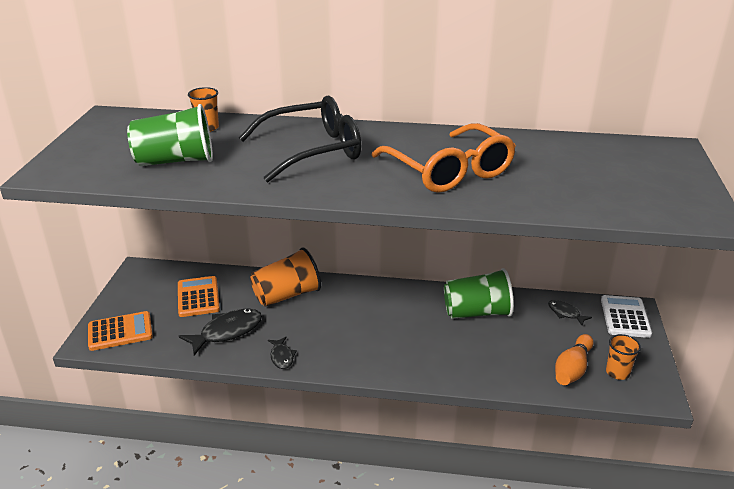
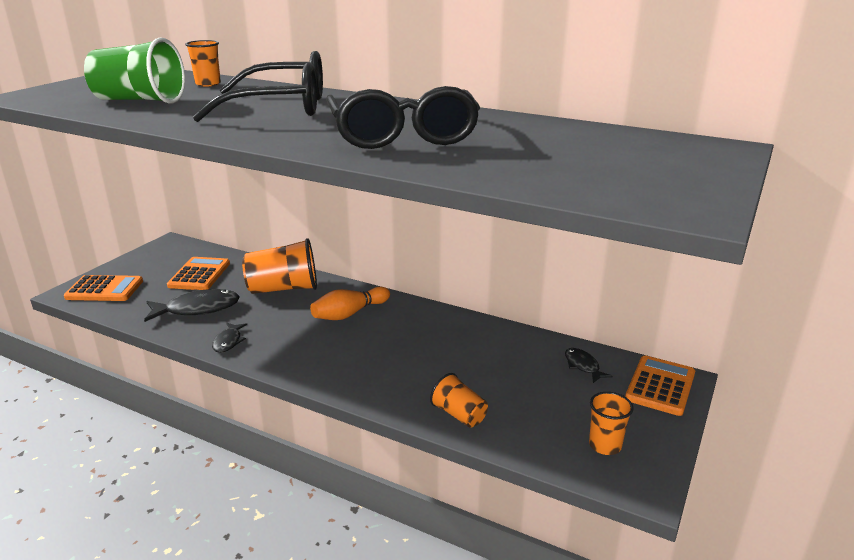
camera: 20 degrees right, 5 degrees down
orange glasses [371,123,516,193] -> black glasses [326,86,480,149]
green cup [444,268,514,319] -> none
orange bowling pin [555,334,594,385] -> orange bowling pin moved to [310,286,390,320]
white calculator [601,295,652,338] -> orange calculator [625,355,695,416]
none -> orange cup [430,373,488,428]

